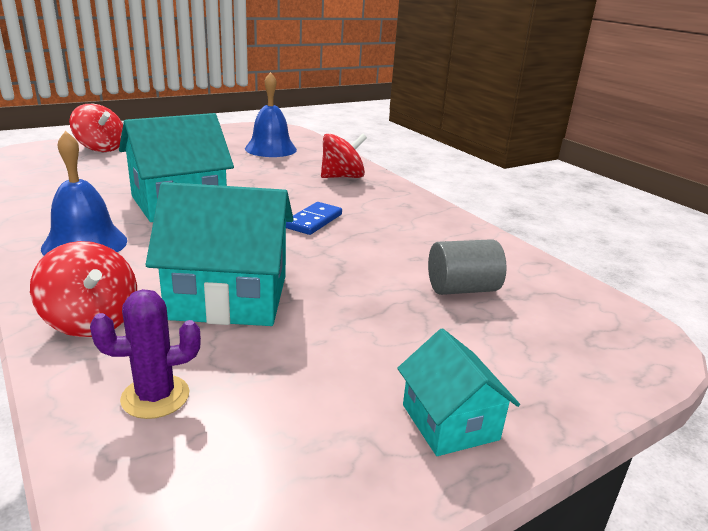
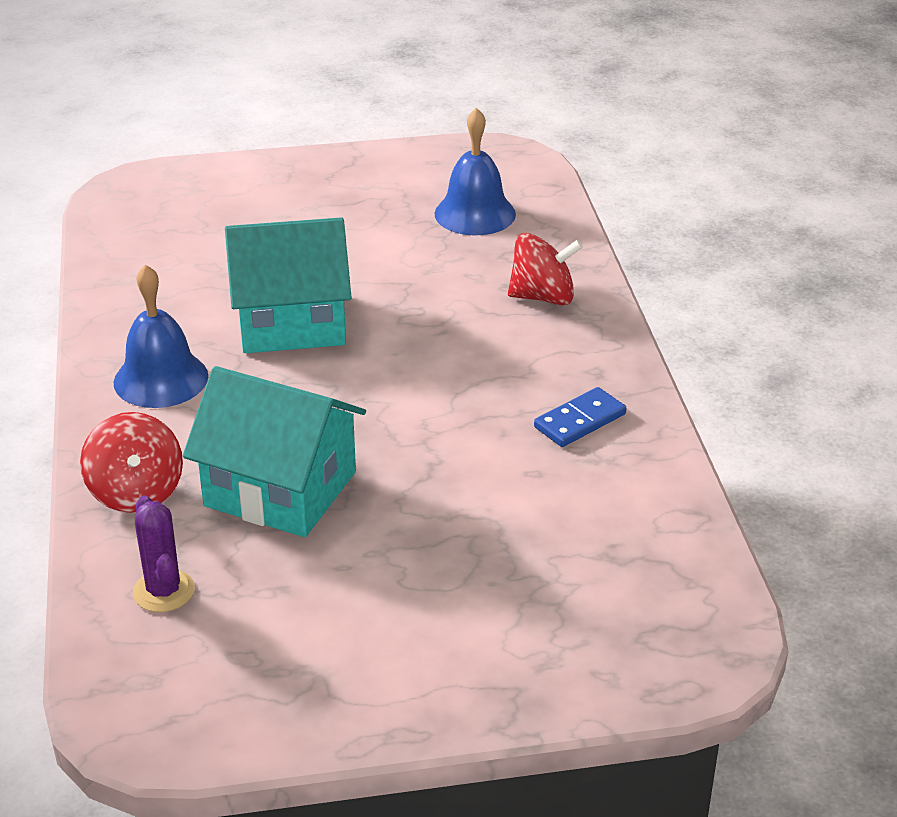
camera: 25 degrees right, 10 degrees up
red spinning top [69,104,123,152] -> none
purple cactus [90,289,201,419] -> purple cactus turned 60 degrees clockwise [133,495,195,612]
blue domino [286,202,342,235] -> blue domino moved to [534,387,626,447]
turquoise house [397,328,520,456] -> none
grey cylinder [428,239,506,295] -> none

